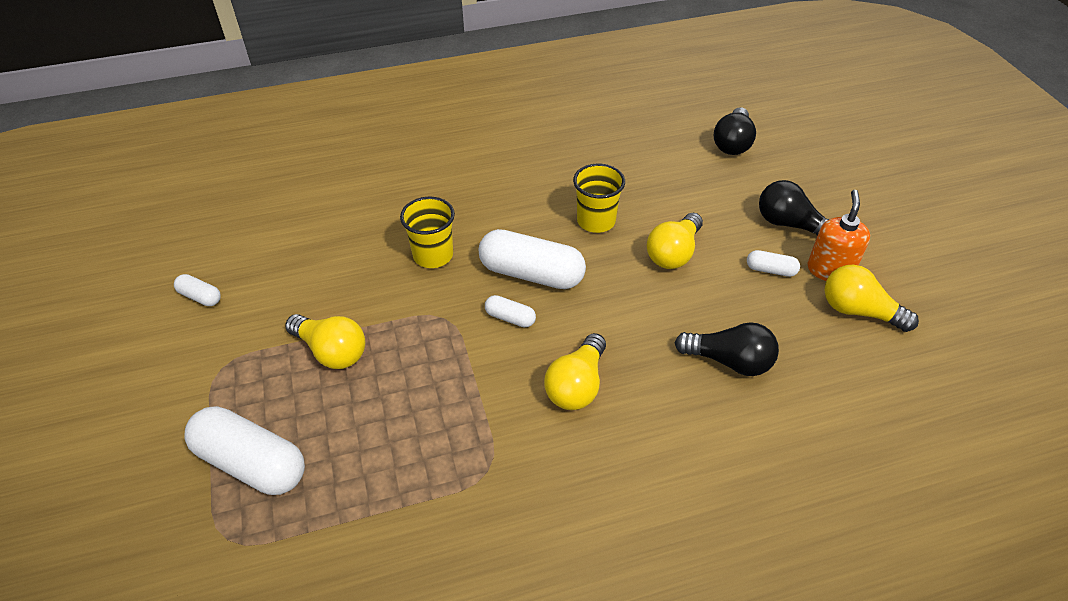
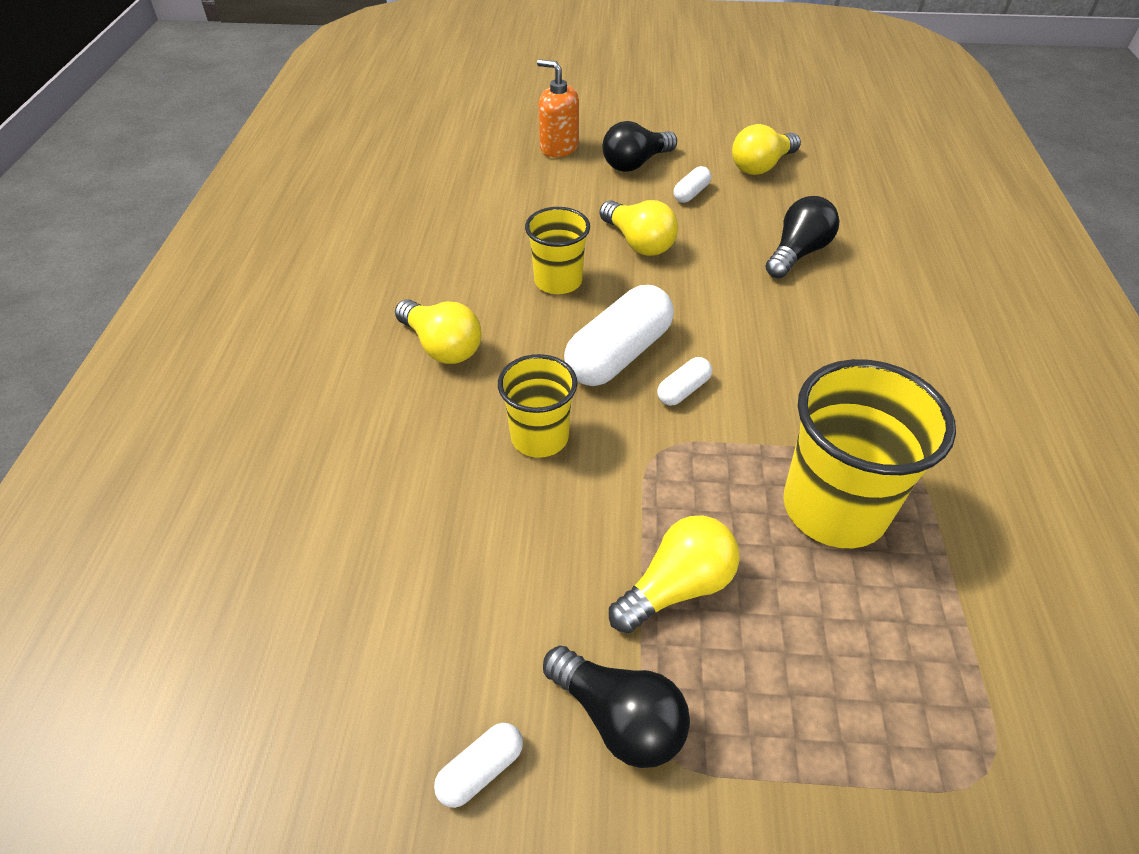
camera: 70 degrees left, 0 degrees up
white capsule [184,406,305,495] -> none
yellow light bulb [544,333,606,410] -> yellow light bulb moved to [395,299,482,364]
black light bulb [714,107,756,155] -> black light bulb moved to [543,646,690,768]
orange soap dispenser [807,190,870,281] -> orange soap dispenser moved to [537,59,579,157]
none -> yellow cup [783,359,956,548]

